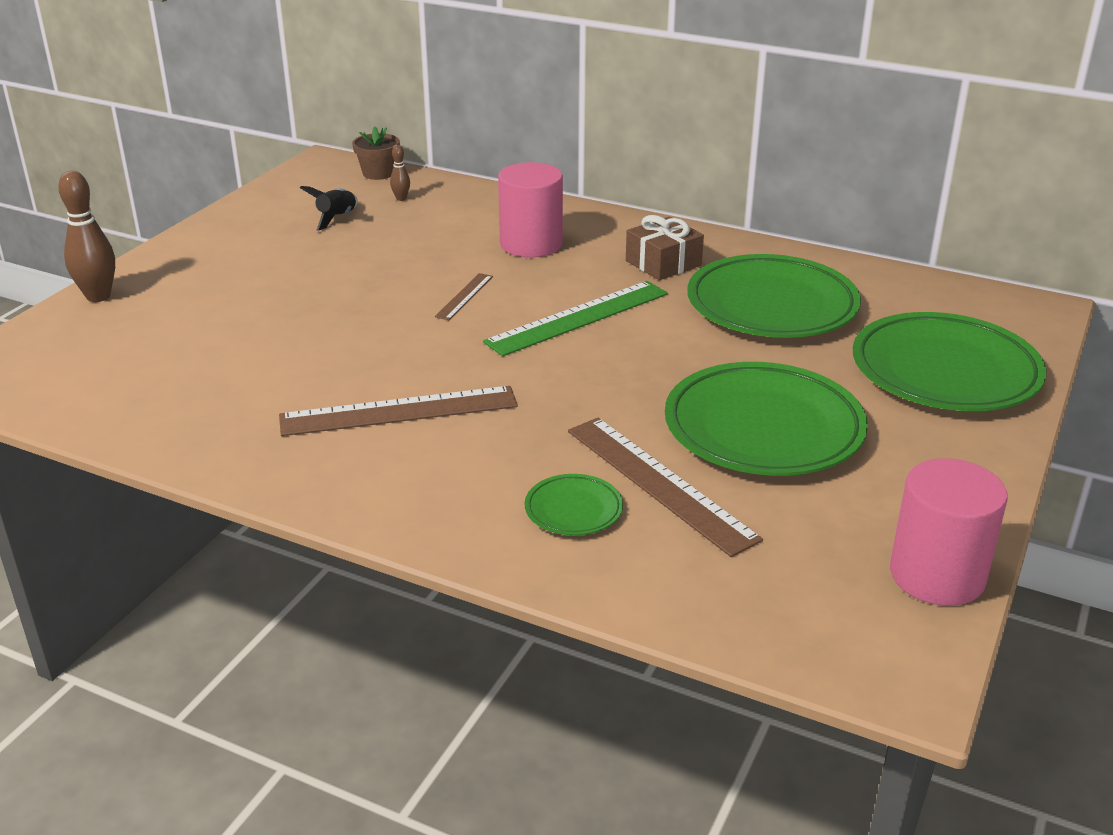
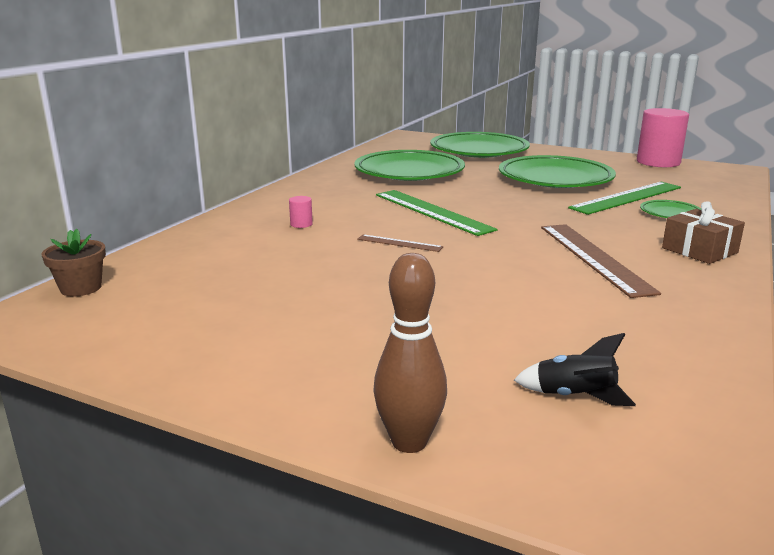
camera: 90 degrees left, 10 degrees down
black rocket [300,186,358,231] -> black rocket moved to [514,333,636,406]
brown bowling pin [390,145,410,201] -> none
pink cylinder [498,162,563,257] -> pink cylinder [289,196,313,228], size x0.40
brown ruler [568,418,763,557] -> green ruler [568,182,681,215]
brown gift [626,215,704,280] -> brown gift moved to [662,201,745,264]

